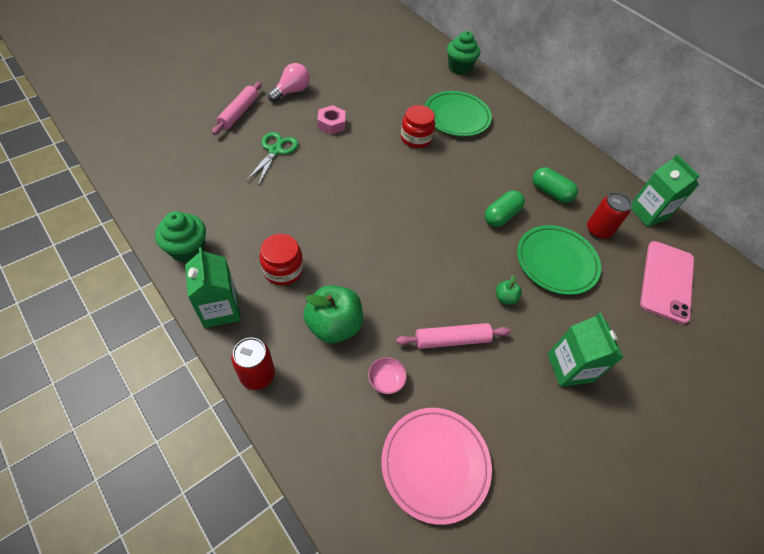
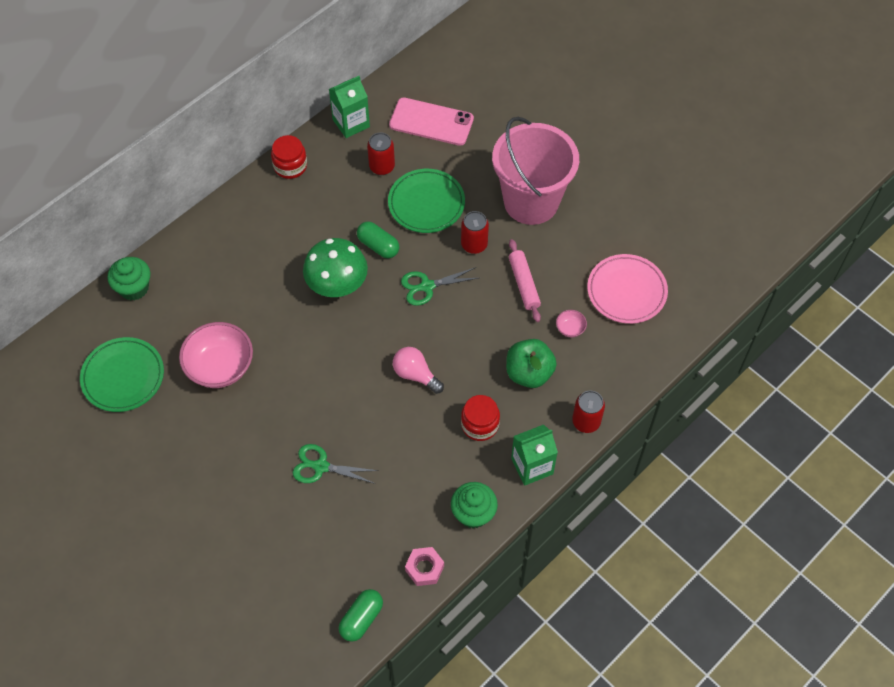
camera: 90 degrees left, 5 degrees up
pink rolling pin [212,82,262,135] -> none
pink light bulb [268,63,310,102] -> pink light bulb moved to [393,347,444,394]
pink nut [318,105,346,135] -> pink nut moved to [405,547,444,586]
red jar [401,105,435,148] -> red jar moved to [271,135,307,179]
green plate [424,91,492,137] -> green plate moved to [80,337,164,412]
green apple [496,275,522,305] -> red can [461,211,489,254]
green capsule [532,167,578,203] -> green capsule moved to [339,589,383,642]
green carton [548,313,624,387] -> pink bucket [492,117,579,225]
none -> pink bowl [179,322,253,388]
none -> green mushroom [303,238,368,297]
none -> green scissors [401,267,478,306]

